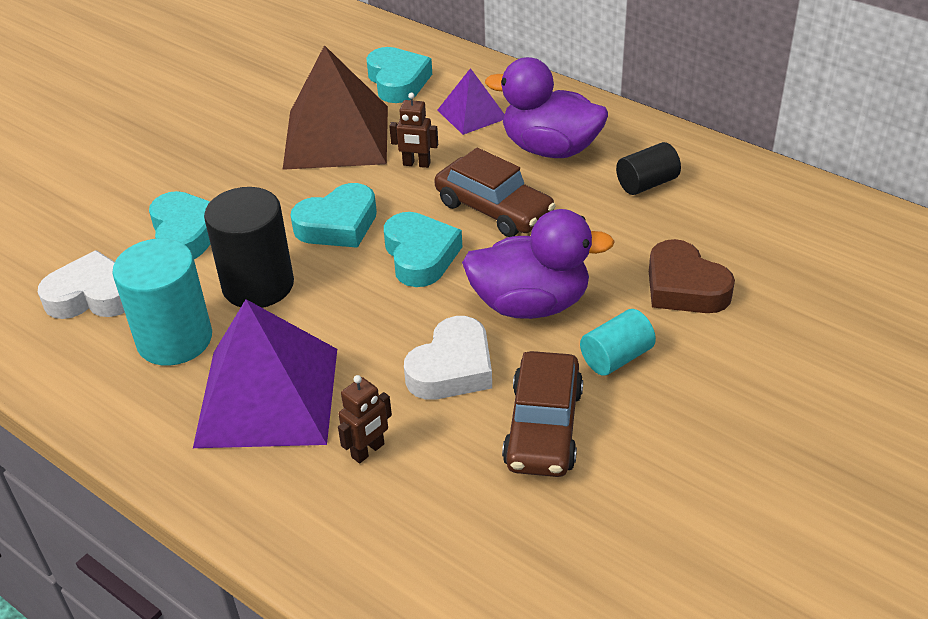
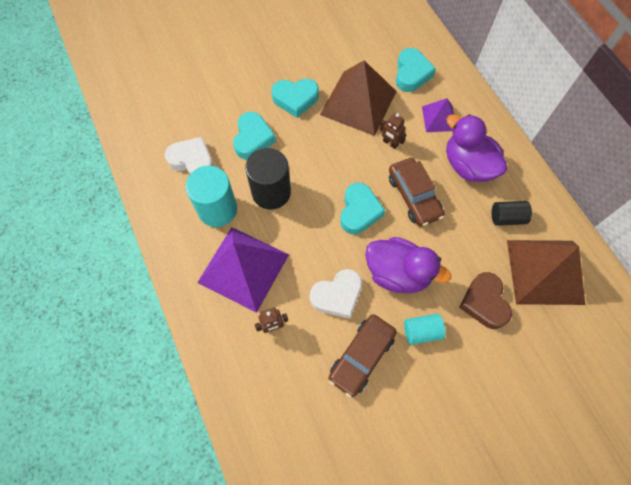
camera: 25 degrees right, 25 degrees up
turquoise heart [290,183,377,248] -> turquoise heart moved to [271,79,319,118]
none -> brown pyramid [507,240,585,305]

